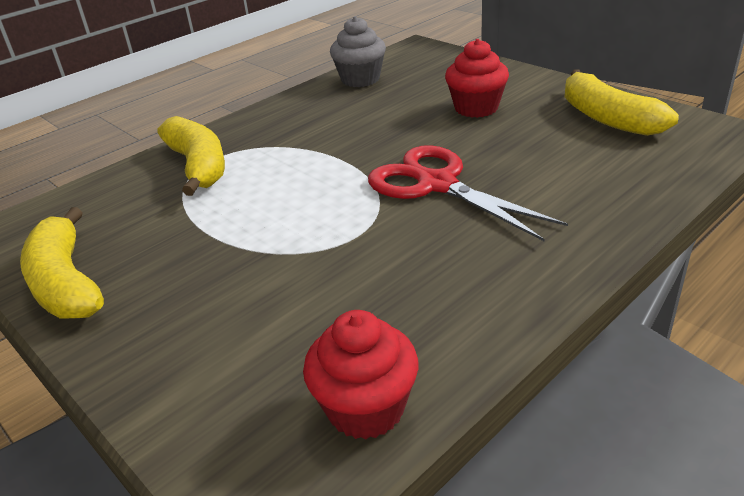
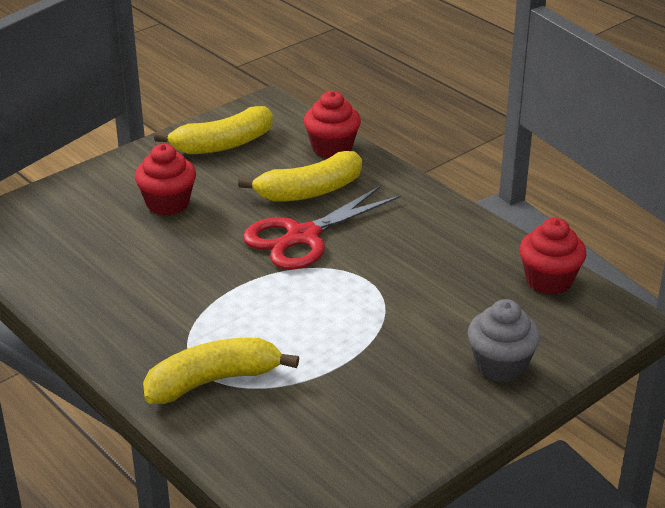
camera: 90 degrees left, 0 degrees up
yellow banana [20,207,104,319] -> yellow banana moved to [238,151,362,202]
grey cupcake [330,16,386,87] -> grey cupcake moved to [468,299,540,382]
none -> red cupcake [303,91,361,158]

